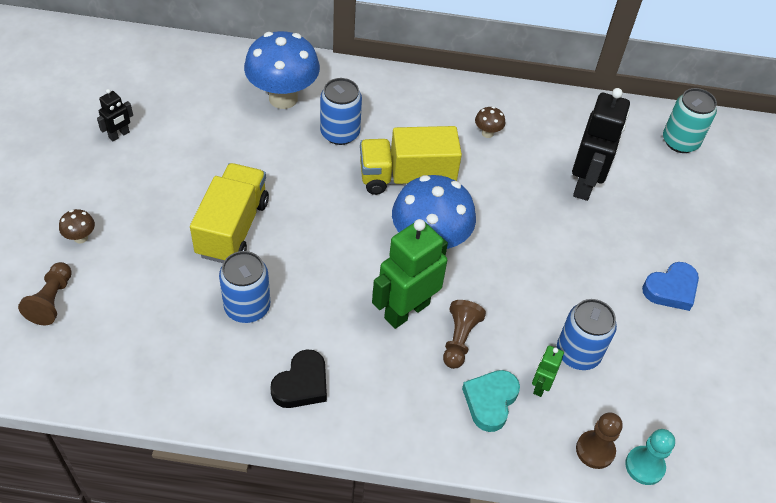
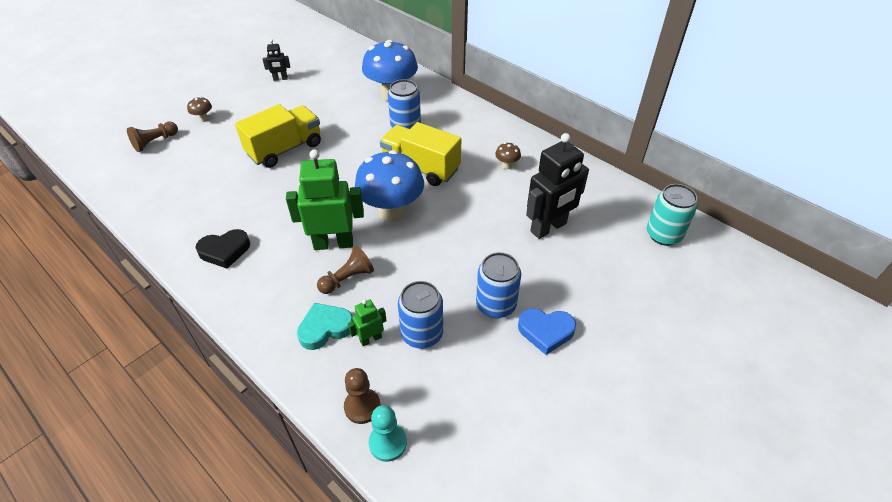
camera: 40 degrees right, 5 degrees down
blue can [219,251,270,323] -> blue can moved to [476,252,521,318]

